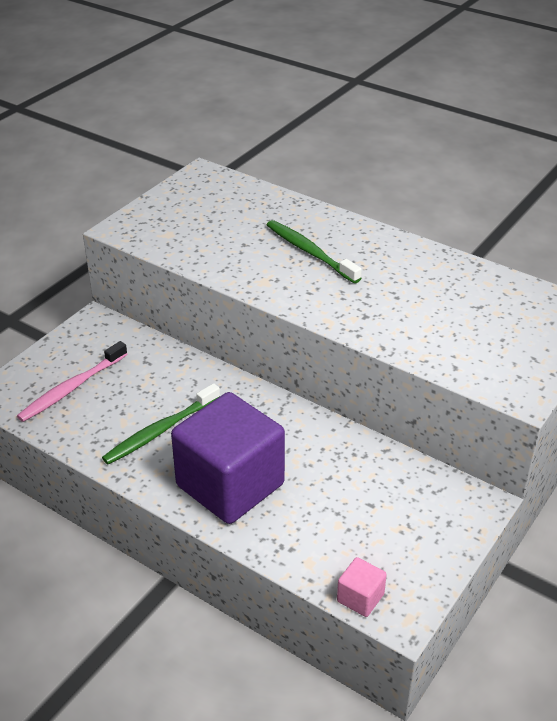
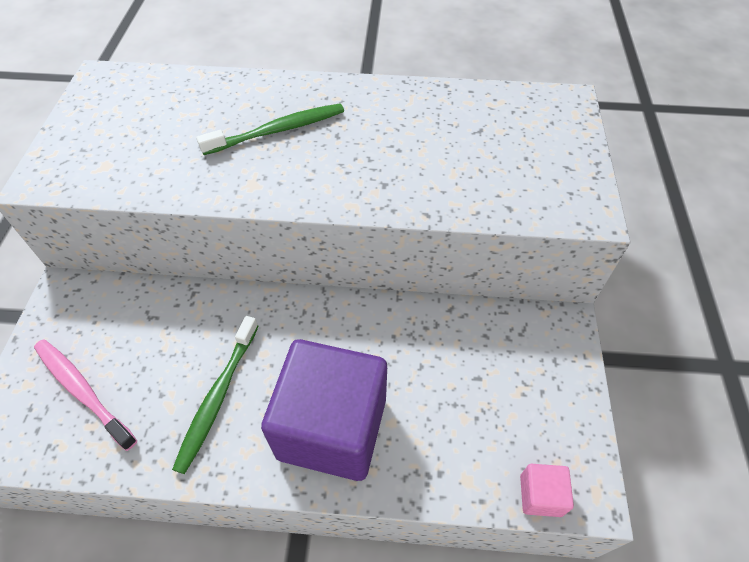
camera: 30 degrees left, 15 degrees up
pink toothbrush [17,341,127,422] -> pink toothbrush turned 120 degrees clockwise [34,339,137,451]
green toothbrush [267,220,362,283] -> green toothbrush turned 135 degrees clockwise [196,103,344,155]

